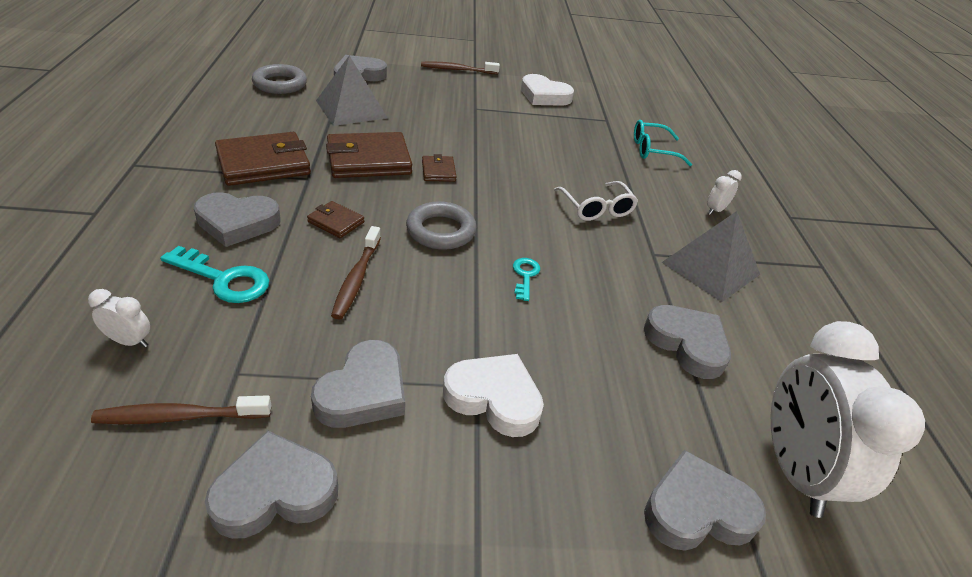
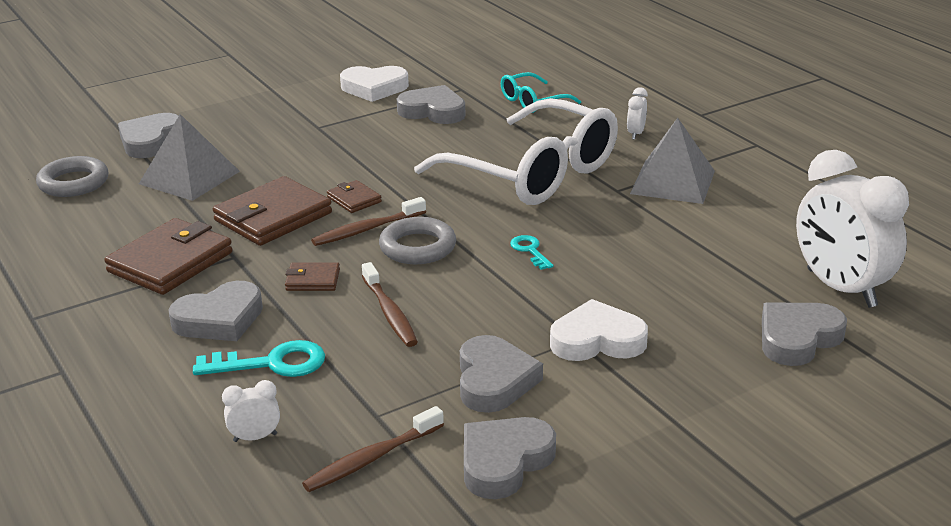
camera: 25 degrees left, 10 degrees down
brown toothbrush [421,61,500,74] -> brown toothbrush moved to [311,197,426,246]
white glasses [554,181,638,221] -> white glasses [414,98,618,205], size x2.23
grey heart [644,305,731,379] -> grey heart moved to [397,85,466,124]

